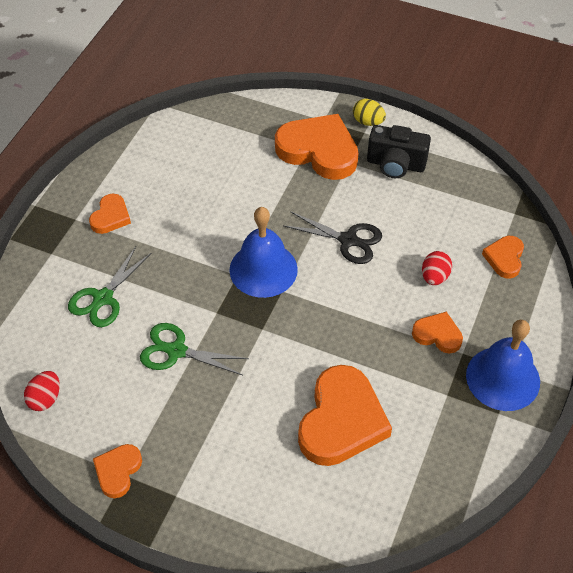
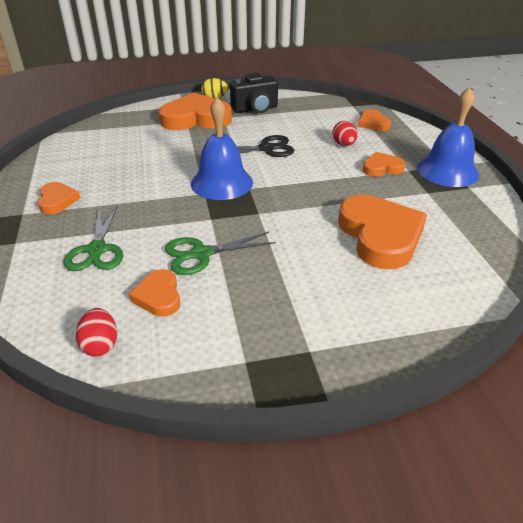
camera: 35 degrees left, 15 degrees down
orange heart [93,444,142,498] -> orange heart moved to [129,269,180,317]

